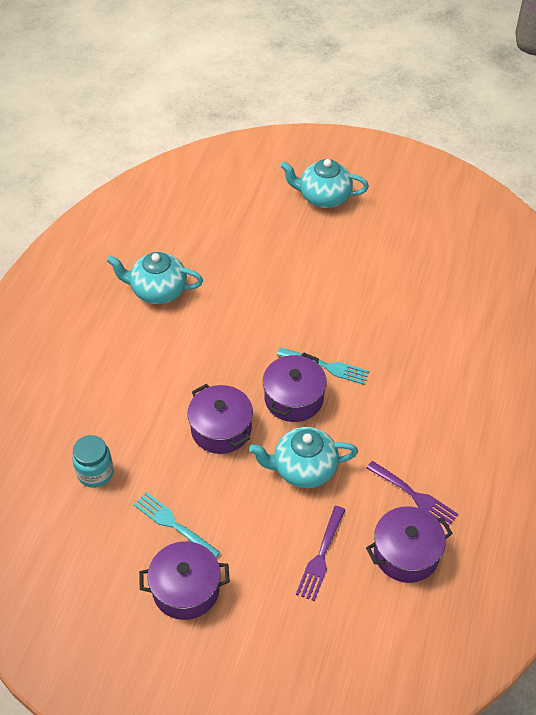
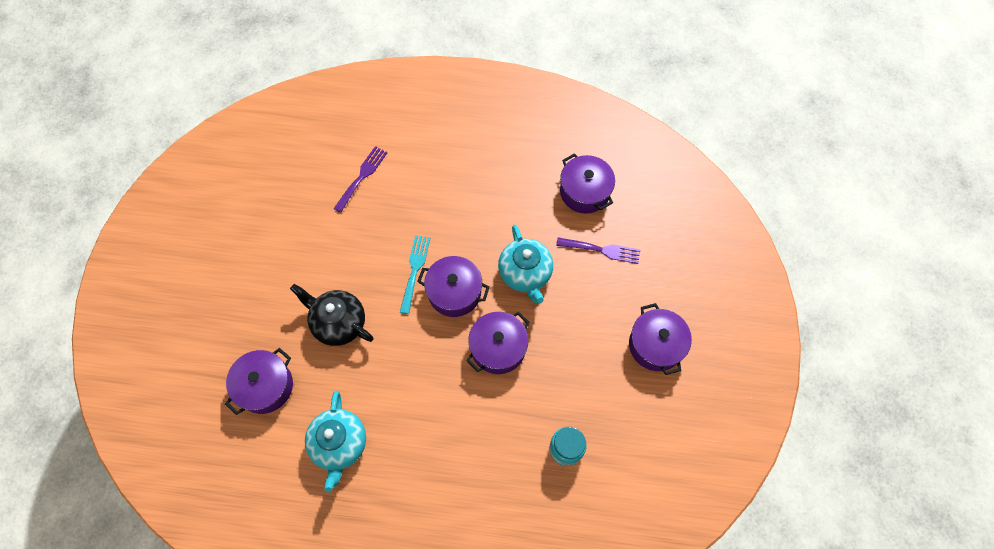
camera: 100 degrees left, 15 degrees up
turquoise fork [133,492,221,558] -> none
turquoise teapot [280,159,369,208] -> none
purple fork [366,461,458,526] -> purple fork moved to [334,146,387,212]
none -> purple pot [225,348,293,415]
none -> black teapot [290,284,374,346]

